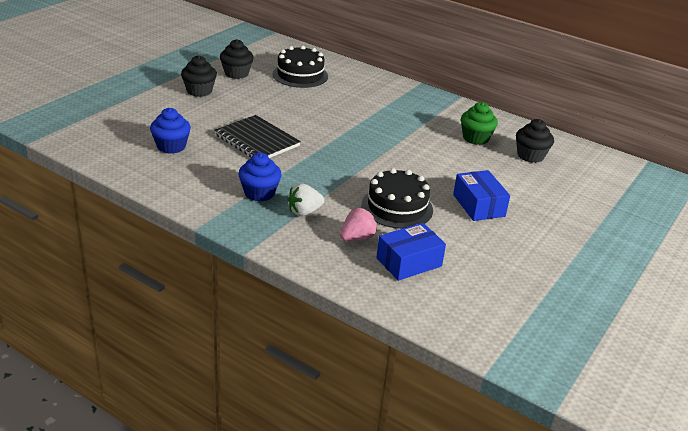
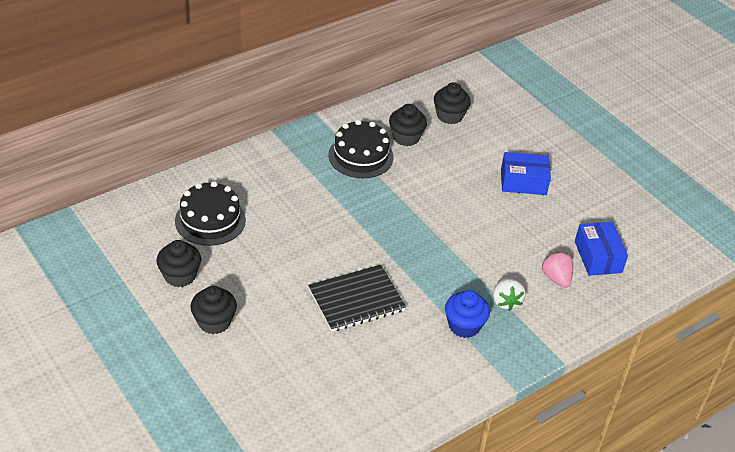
camera: 70 degrees left, 10 degrees up
blue cupcake [150,108,191,154] -> none
black cake [362,168,433,229] -> black cake moved to [328,120,393,178]
green cupcake [461,102,498,145] -> black cupcake [389,104,427,146]

